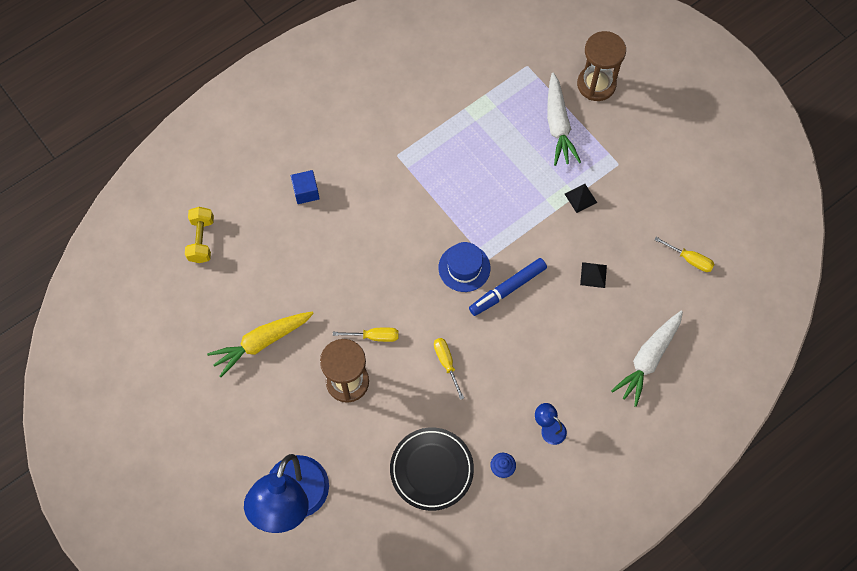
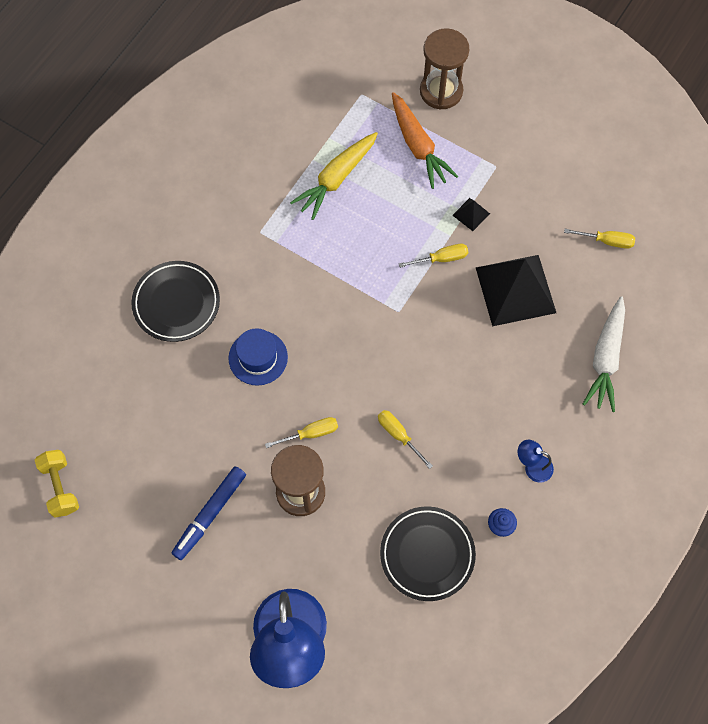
camera: 20 degrees left, 0 degrees up
yellow dumbbell [185,207,214,263] -> yellow dumbbell moved to [35,450,79,517]
yellow carrot [207,311,314,377] -> yellow carrot moved to [290,132,378,220]
blue cube [291,170,320,204] -> black plate [131,261,220,342]
blue hat [438,242,490,292] -> blue hat moved to [228,328,288,386]
blue marker [469,258,547,316] -> blue marker moved to [172,466,246,560]
white carrot [547,73,581,166] -> orange carrot [392,92,458,189]
black pyramid [580,262,607,288] -> black pyramid [476,255,556,326], size x2.39
none -> yellow screwdriver [399,244,468,268]

